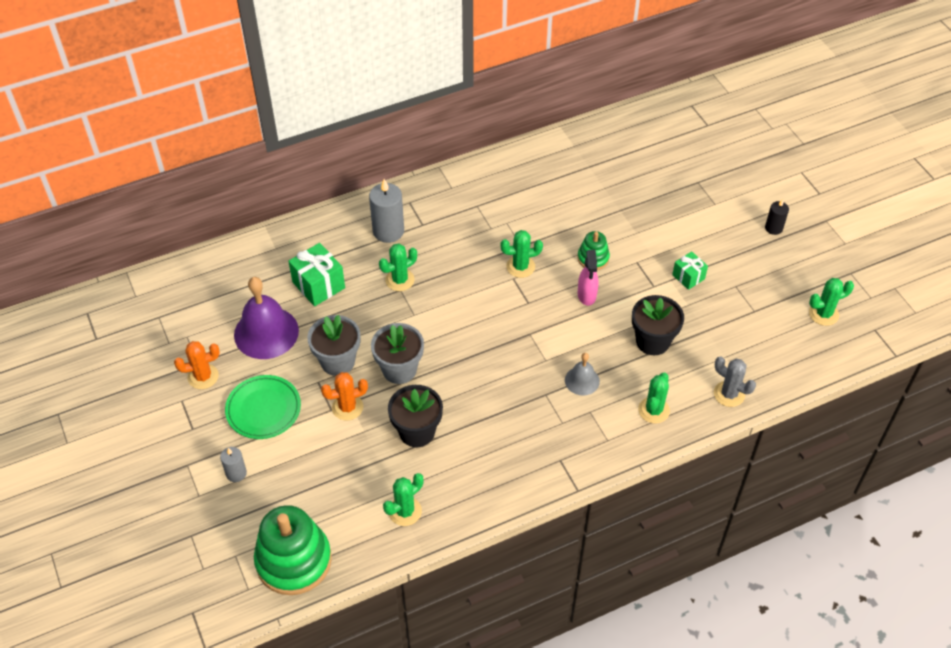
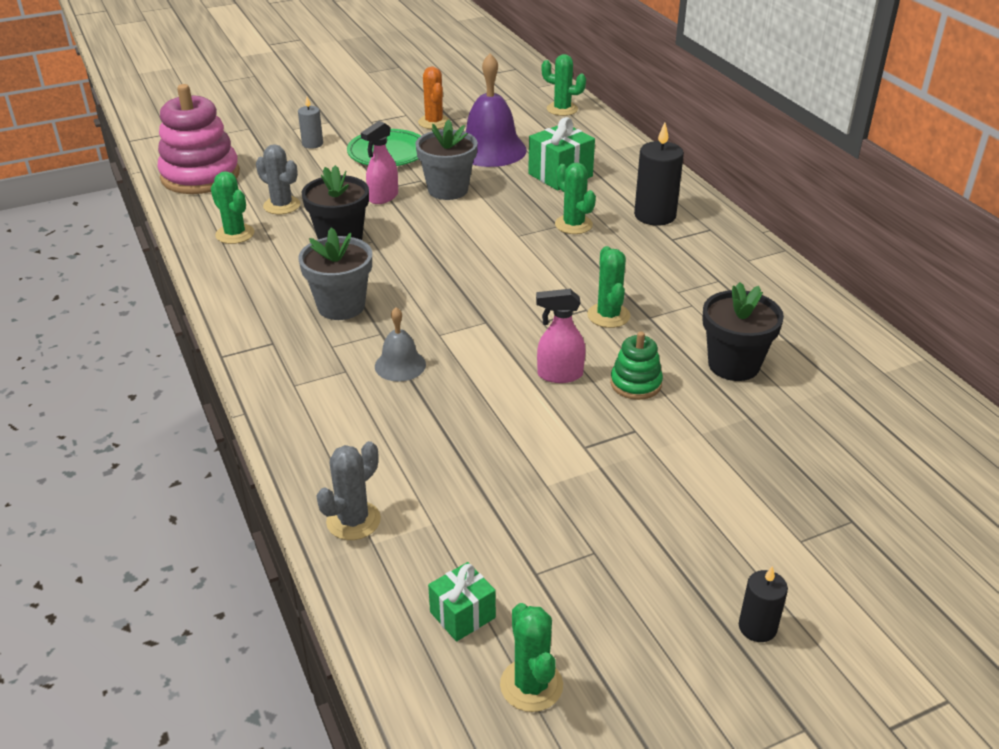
camera: 90 degrees right, 15 degrees down
green stacking toy [254,505,332,595] -> pink stacking toy [157,84,240,194]
orange cactus [321,372,368,421] -> pink spray bottle [361,121,398,204]
grey candle [369,179,404,243] -> black candle [634,122,684,226]
grey flower pot [371,323,424,384] -> grey flower pot moved to [298,227,372,320]
black flower pot [632,295,684,355] -> black flower pot moved to [702,282,784,381]
green cactus [638,372,670,423] -> green cactus moved to [541,54,586,116]
green gift [672,251,708,290] -> green gift moved to [428,562,496,642]
none -> grey cactus [256,144,300,214]

